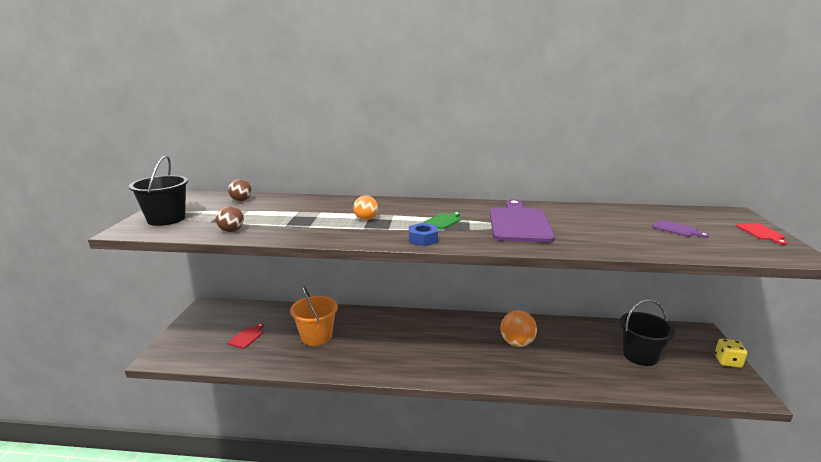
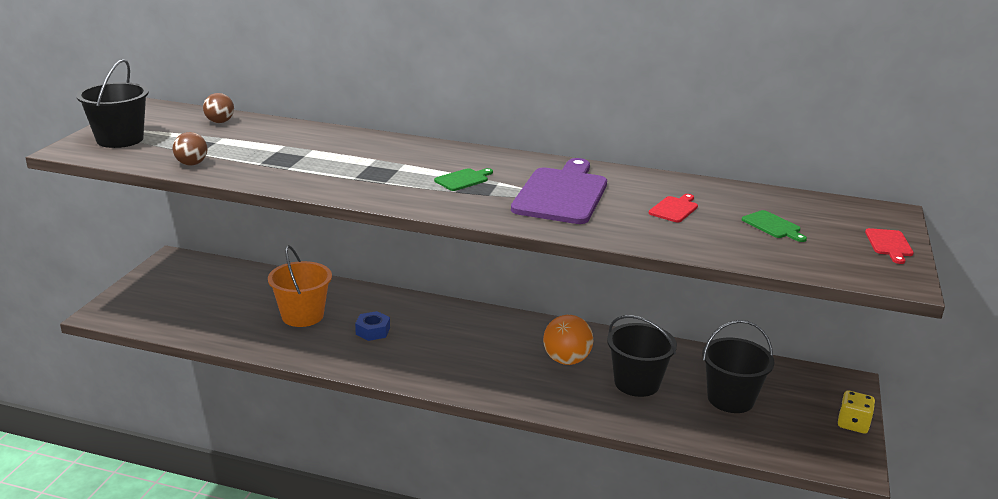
camera: 10 degrees right, 5 degrees up
red cutting board [228,323,264,349] -> red cutting board moved to [649,194,698,223]
orange ball [353,195,378,220] -> none
blue nut [409,223,438,246] -> blue nut moved to [355,311,390,341]
purple cutting board [652,220,709,238] -> green cutting board [742,210,807,242]
none -> black bucket [607,315,677,397]

